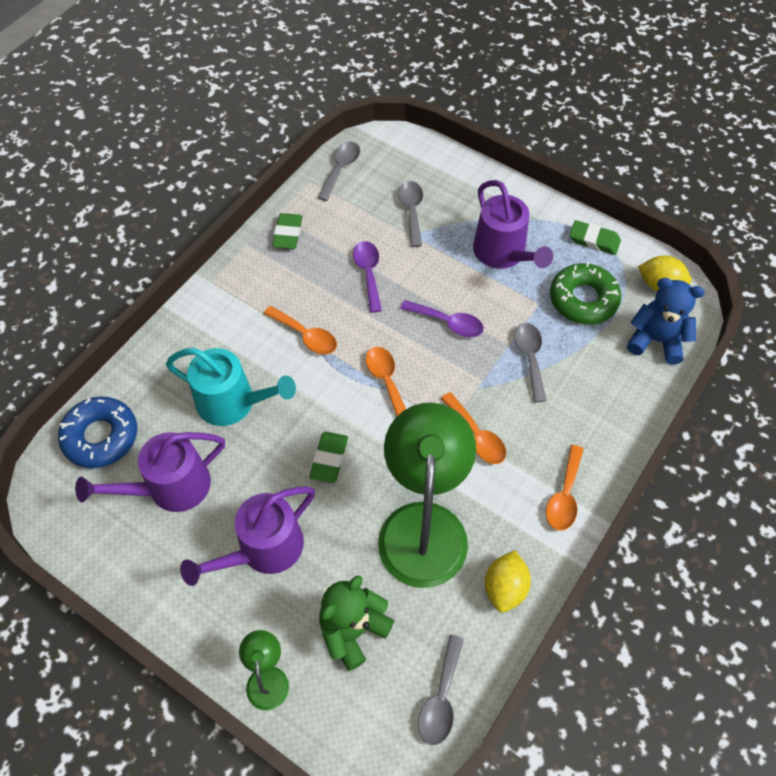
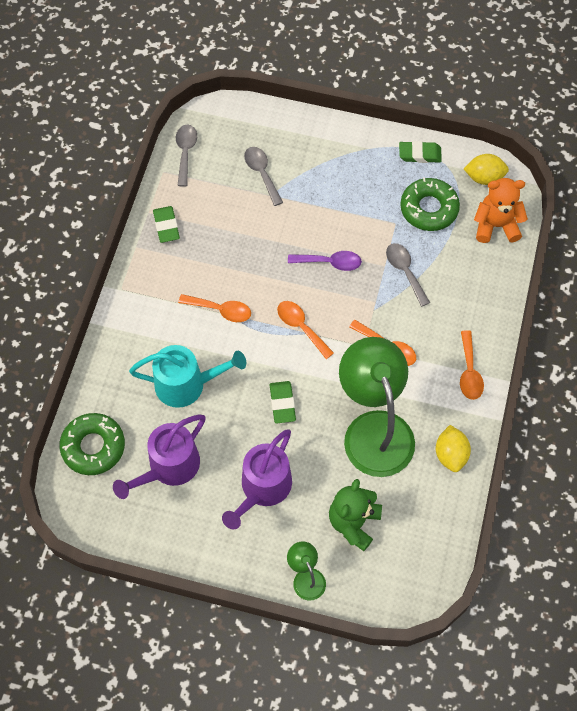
camera: 20 degrees left, 5 degrees up
blue donut [58,396,137,468] -> green donut [59,413,125,475]
purple spoon [353,241,382,313] -> none
grey spoon [418,635,464,745] -> none
purple watering can [473,180,553,269] -> none
blue teddy bear [627,278,705,365] -> orange teddy bear [474,178,528,243]

